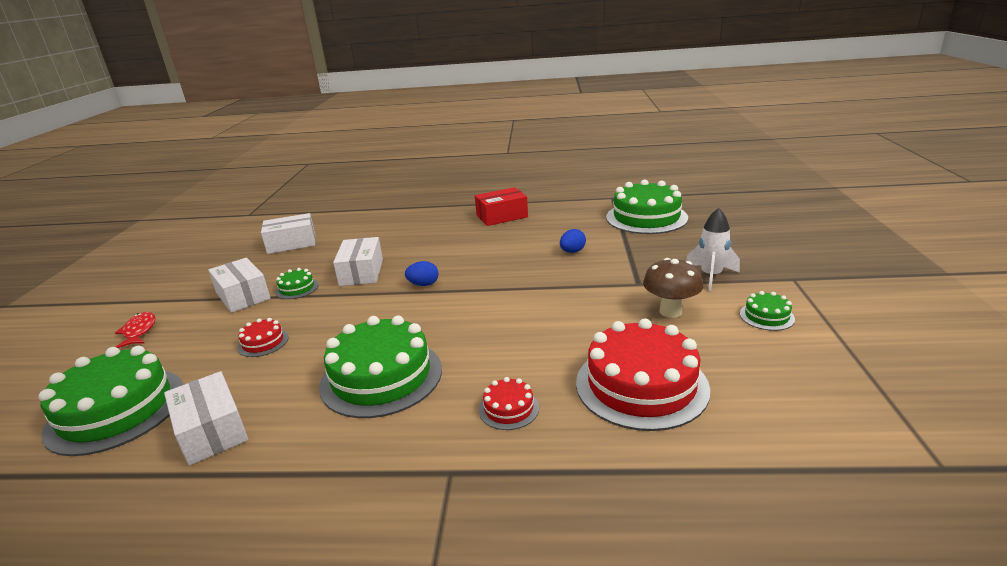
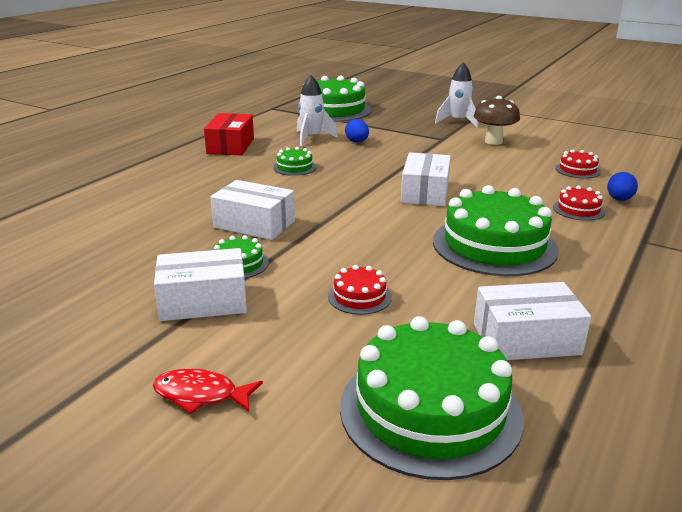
camera: 65 degrees left, 0 degrees up
white box [261,213,315,254] -> white box moved to [401,152,451,206]
blue egg [405,261,439,286] -> blue egg moved to [607,172,638,201]
red cake [576,318,710,431] -> red cake [555,150,601,179], size x0.45
green cake [740,291,795,331] -> green cake moved to [273,147,316,176]
none -> white rocket [297,75,338,146]

